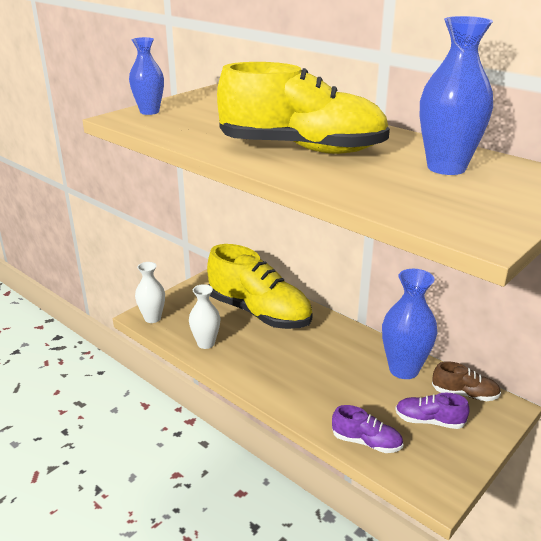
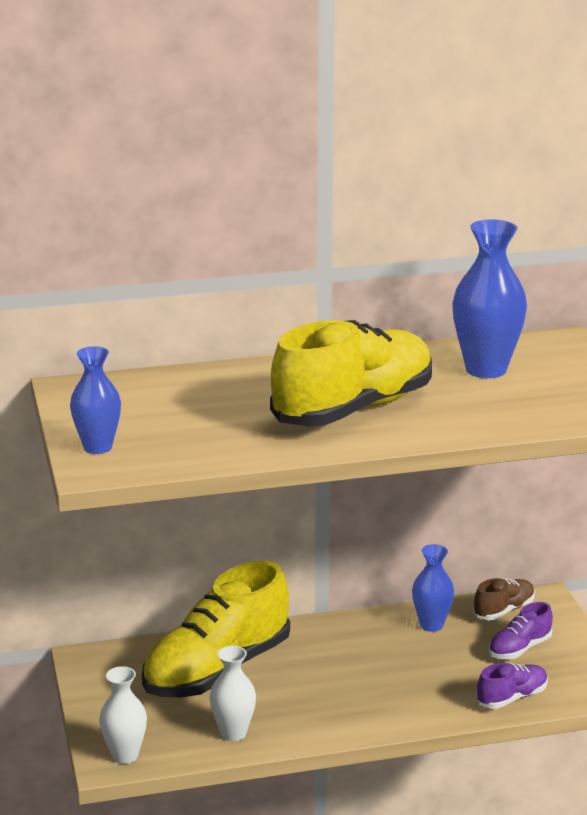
camera: 55 degrees left, 5 degrees down
yellow shoe [207,244,313,329] -> yellow shoe turned 150 degrees clockwise [142,561,290,698]
blue vase [382,269,437,379] -> blue vase [412,544,454,632], size x0.63

